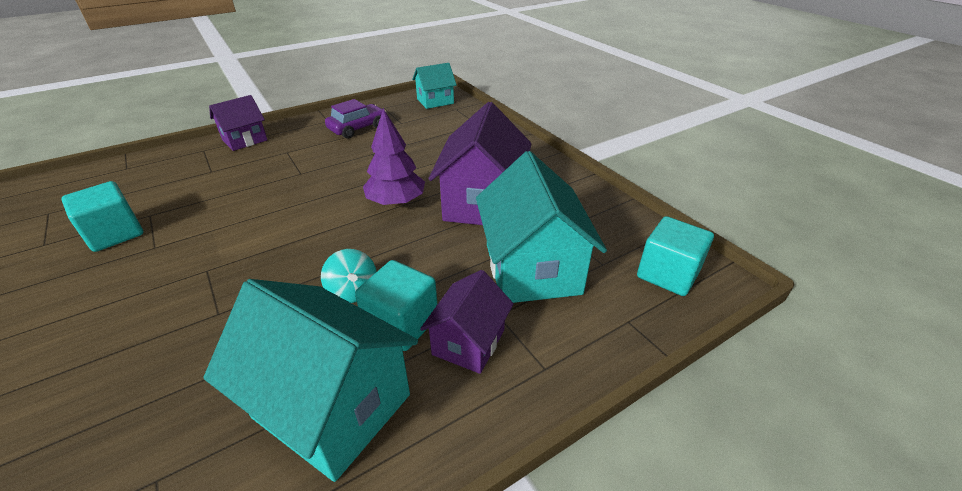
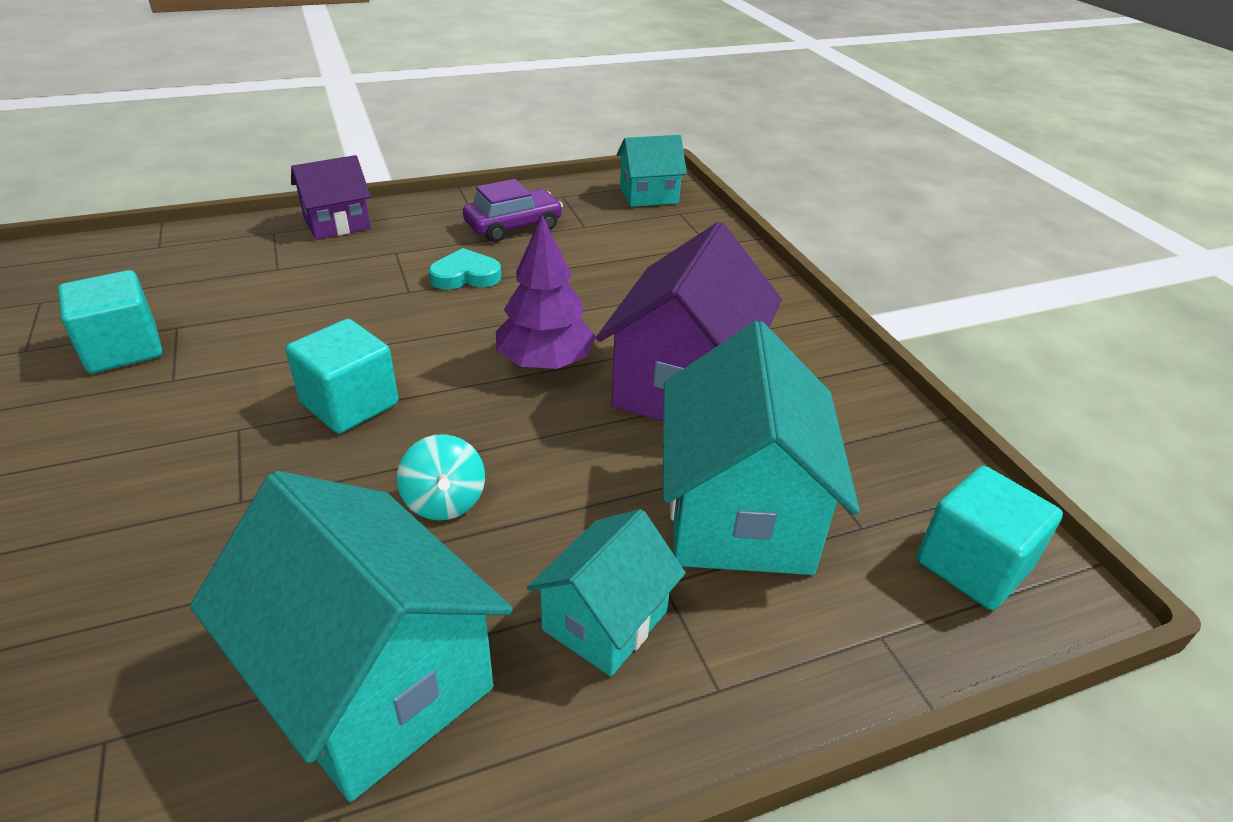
camera: 10 degrees right, 0 degrees up
turquoise cube [355,260,438,351] -> turquoise cube moved to [285,319,399,433]
purple house [420,270,514,374] -> turquoise house [527,509,686,676]
none -> turquoise heart [429,248,501,290]

